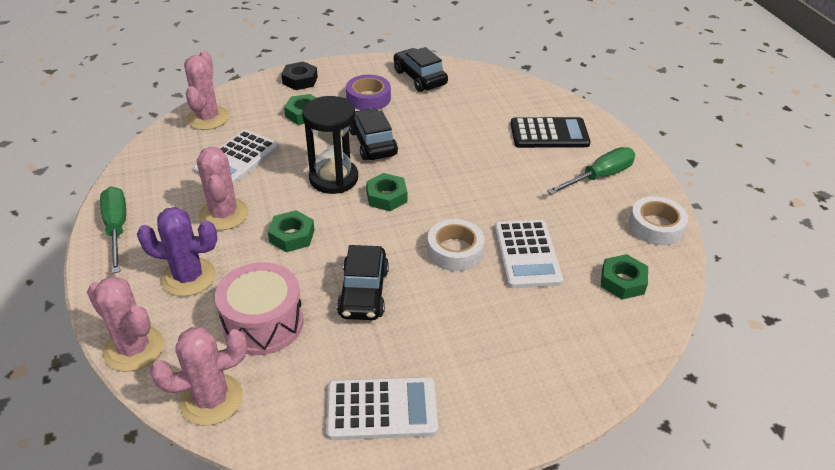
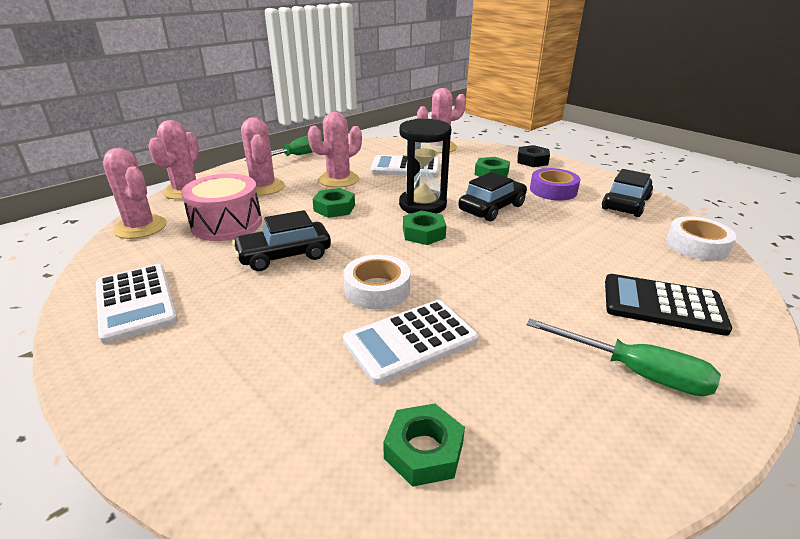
camera: 65 degrees right, 10 degrees down
purple cactus [137,207,218,296] -> pink cactus [241,117,285,196]
black calculator [511,117,591,148] -> black calculator turned 135 degrees clockwise [605,274,732,336]
white tape [629,196,688,245] -> white tape moved to [666,216,736,260]

